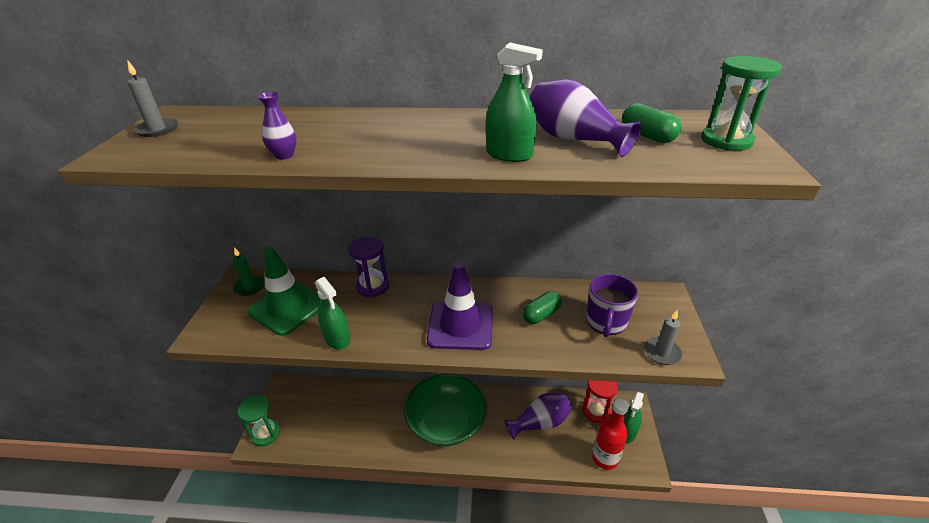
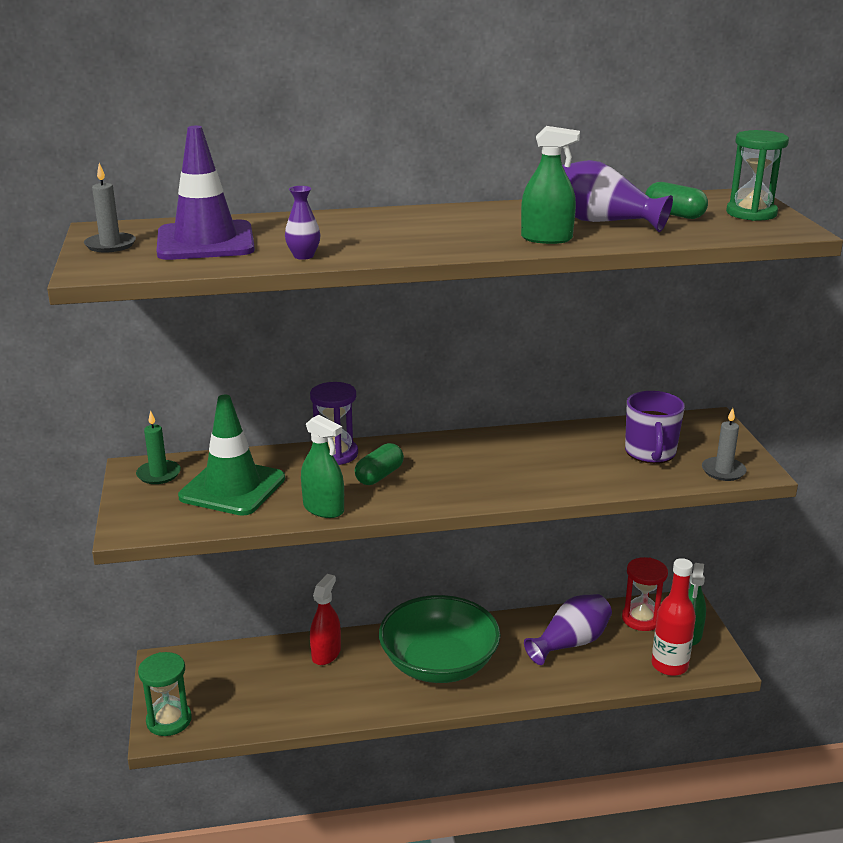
camera: 15 degrees left, 10 degrees down
purple traffic cone [427,263,493,350] -> purple traffic cone moved to [156,126,255,260]
green capsule [522,291,562,324] -> green capsule moved to [355,443,404,485]
none -> red spray bottle [310,574,341,665]

